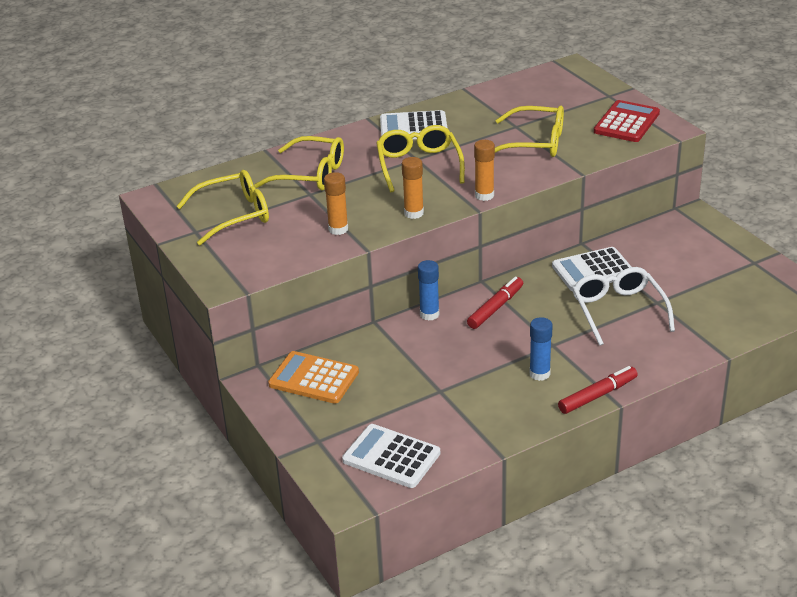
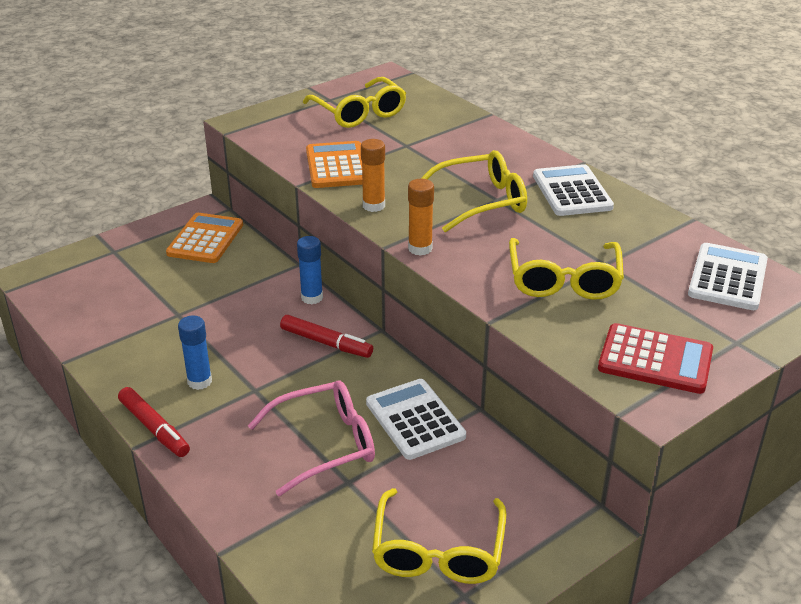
camera: 80 degrees right, 0 degrees up
yellow glasses [254,136,344,191] -> yellow glasses moved to [372,488,506,584]
orange glue stick [324,172,348,235] -> orange calculator [306,141,363,188]
white calculator [342,424,440,488] -> white calculator moved to [688,243,768,310]
white glasses [572,267,675,346] -> pink glasses [248,380,375,496]

